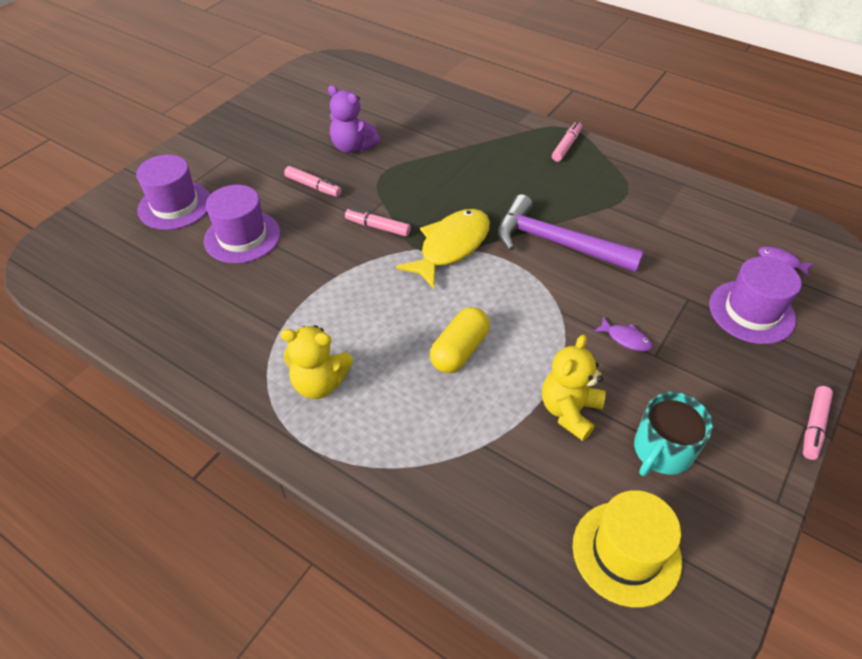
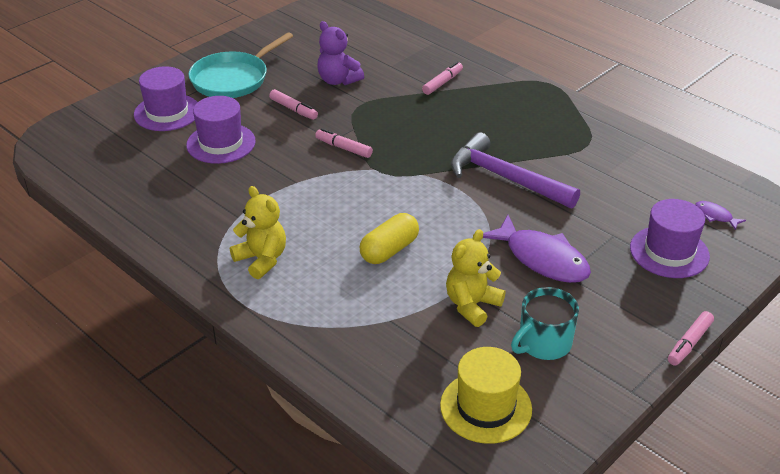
camera: 10 degrees right, 10 degrees down
yellow teddy bear [280,325,353,399] -> yellow teddy bear turned 150 degrees counterclockwise [230,186,286,279]
yellow fish [396,209,490,289] -> none
pink marker [552,121,582,162] -> pink marker moved to [422,62,463,95]
purple fish [593,316,652,352] -> purple fish [483,215,591,283], size x2.24
none -> turquoise pan [188,32,293,98]

